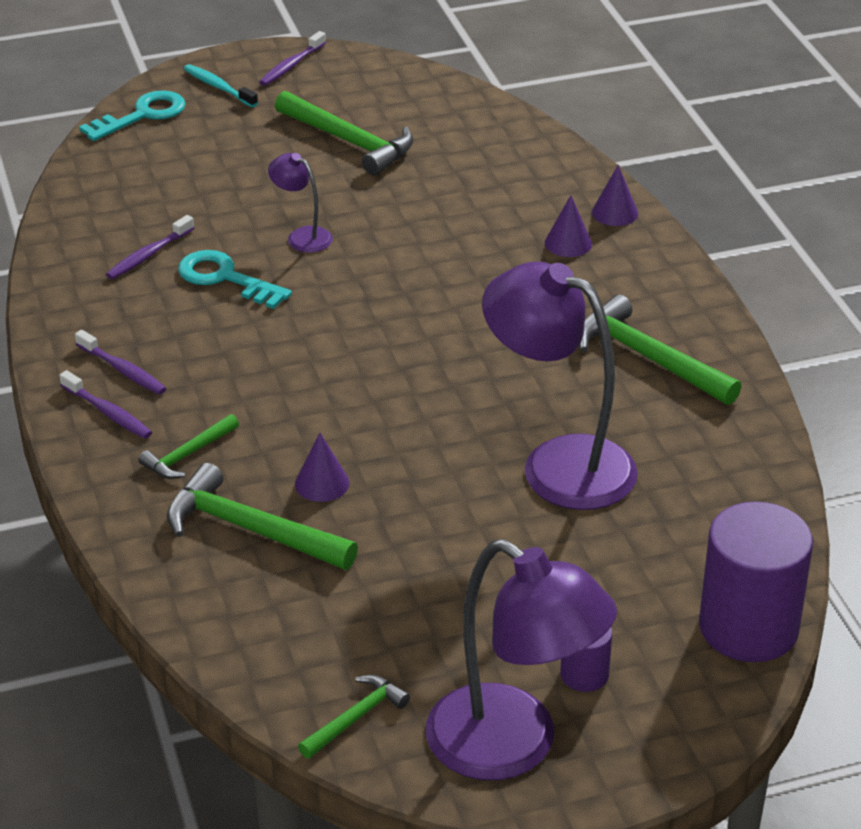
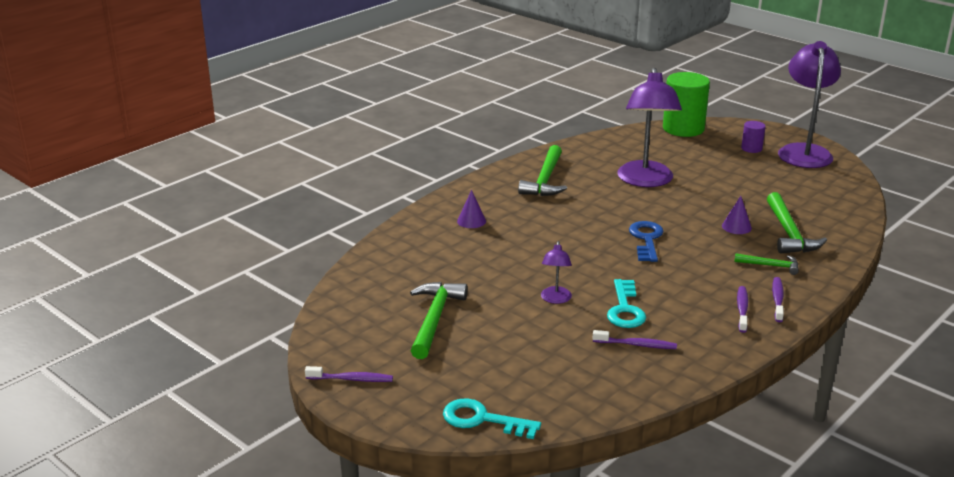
camera: 120 degrees left, 10 degrees down
turquoise toothbrush [184,64,258,107] -> none
green hammer [298,675,410,759] -> none
purple cone [592,165,638,226] -> none
purple cylinder [699,502,813,662] -> green cylinder [663,72,710,137]
none -> blue key [629,221,664,262]

